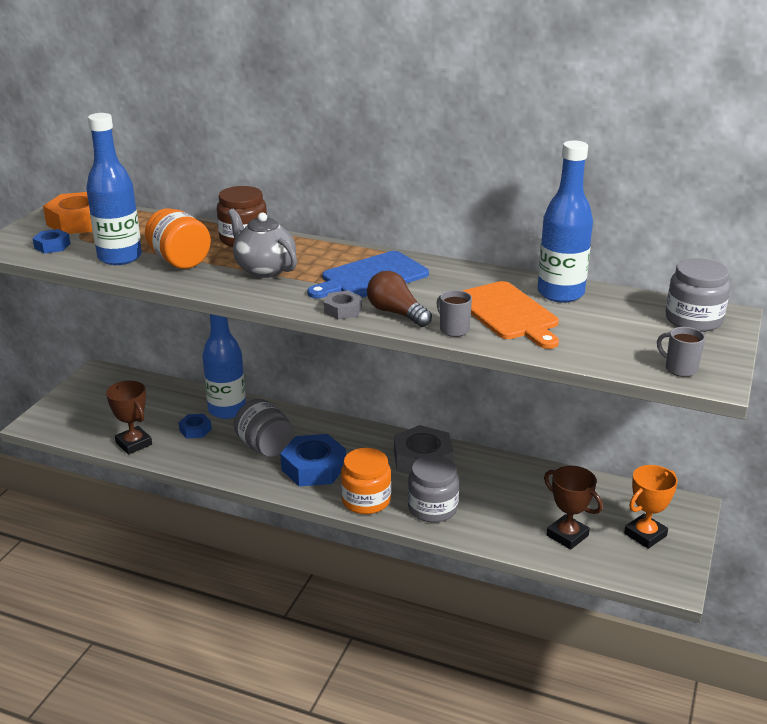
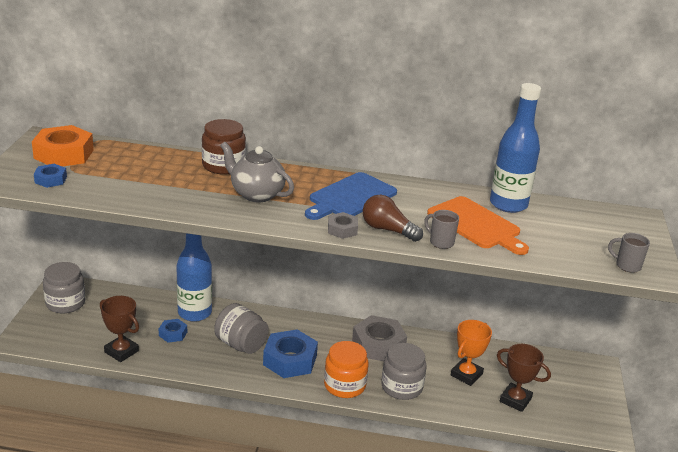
camera: 15 degrees left, 0 degrees up
blue bottle [86,113,142,265] -> none
orange jar [145,208,211,269] -> none
orange trophy [624,465,678,549] -> orange trophy moved to [451,320,492,386]
grey jar [665,258,730,332] -> grey jar moved to [43,262,85,313]

